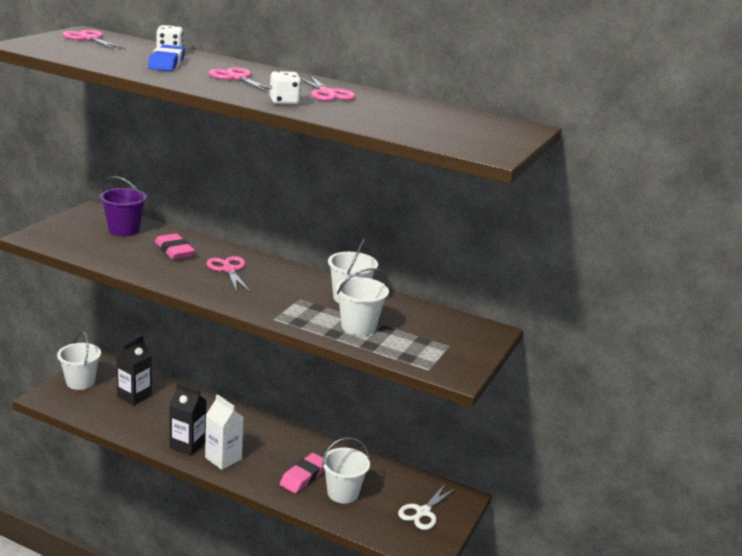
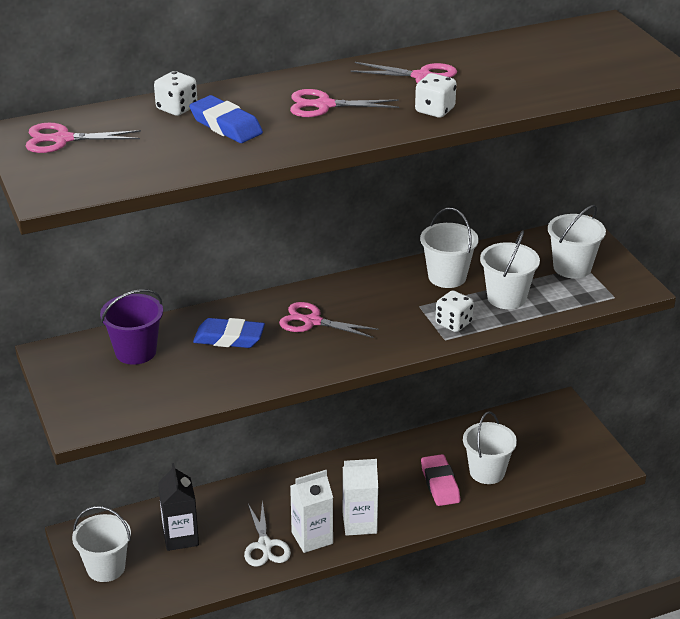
camera: 45 degrees left, 10 degrees up
pink eraser [155,233,195,259] -> blue eraser [193,318,265,348]
black carton [170,383,207,456] -> white carton [290,470,333,553]
white scissors [398,483,456,530] -> white scissors moved to [244,500,291,567]
none -> white dice [435,290,474,332]
none -> white bucket [548,205,606,279]

